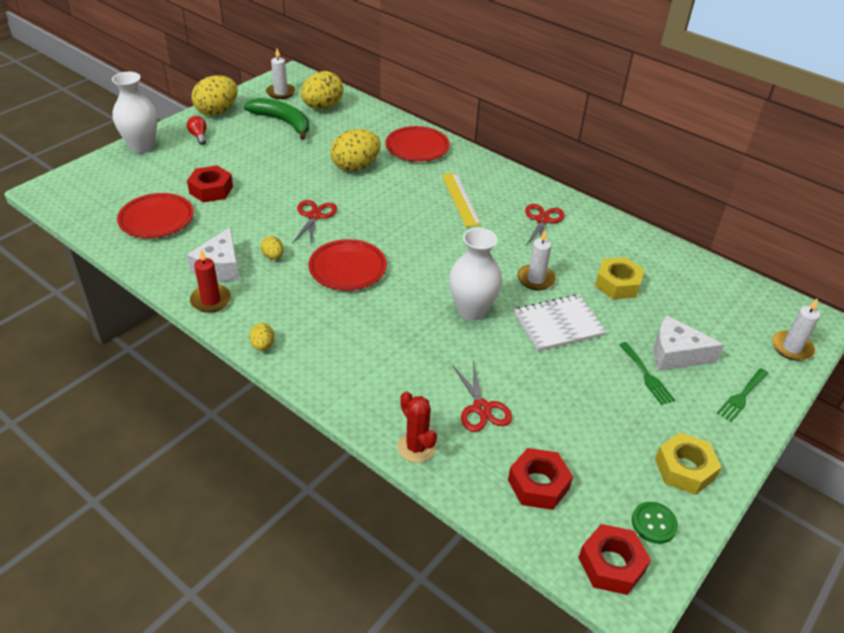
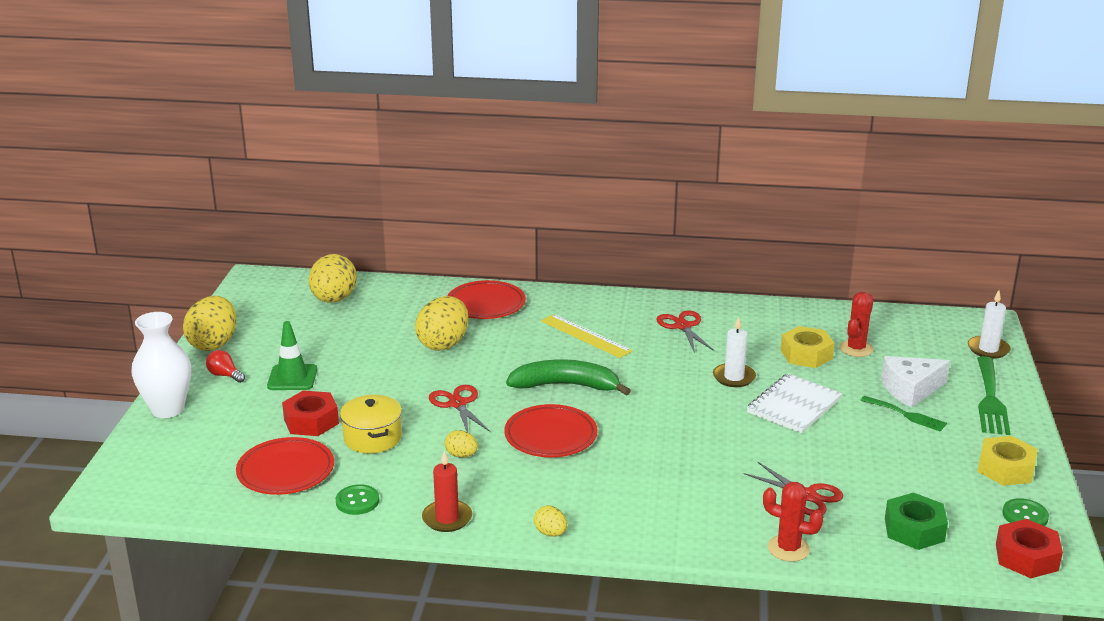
camera: 30 degrees left, 15 degrees down
white cheese [187,227,239,281] -> none
green banana [244,98,309,140] -> green banana moved to [506,359,631,396]
white candle [266,48,295,99] -> none
white vase [449,228,502,321] -> none
red nut [508,448,573,510] -> green nut [885,492,948,550]
green fork [717,368,769,422] -> green fork [977,356,1010,435], size x1.63
none -> green traffic cone [267,321,317,390]
none -> green button [335,484,379,515]
none -> yellow pot [340,395,402,454]
none -> red cactus [840,292,873,357]

